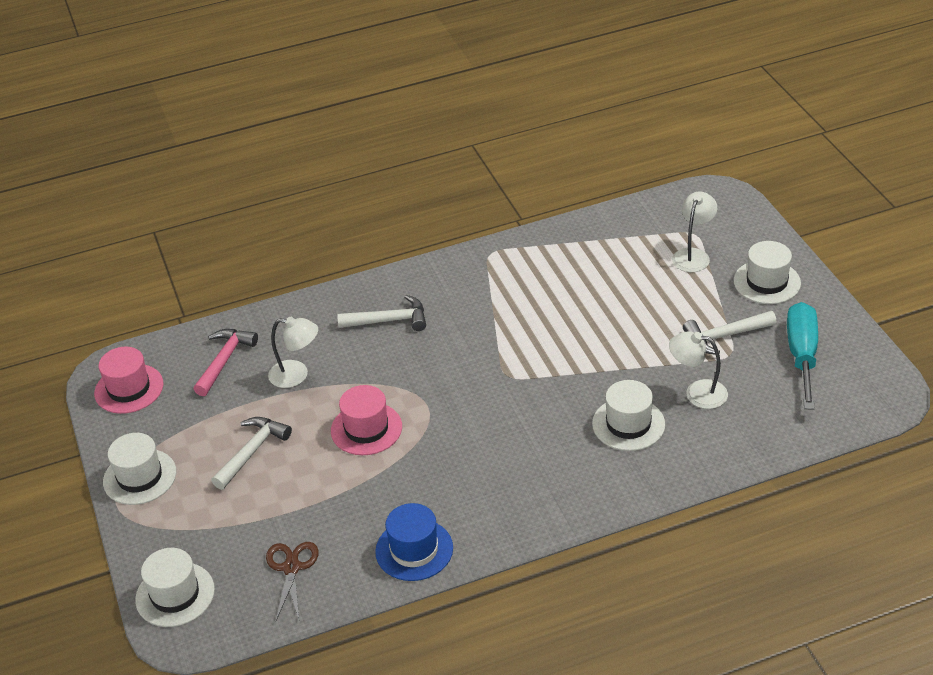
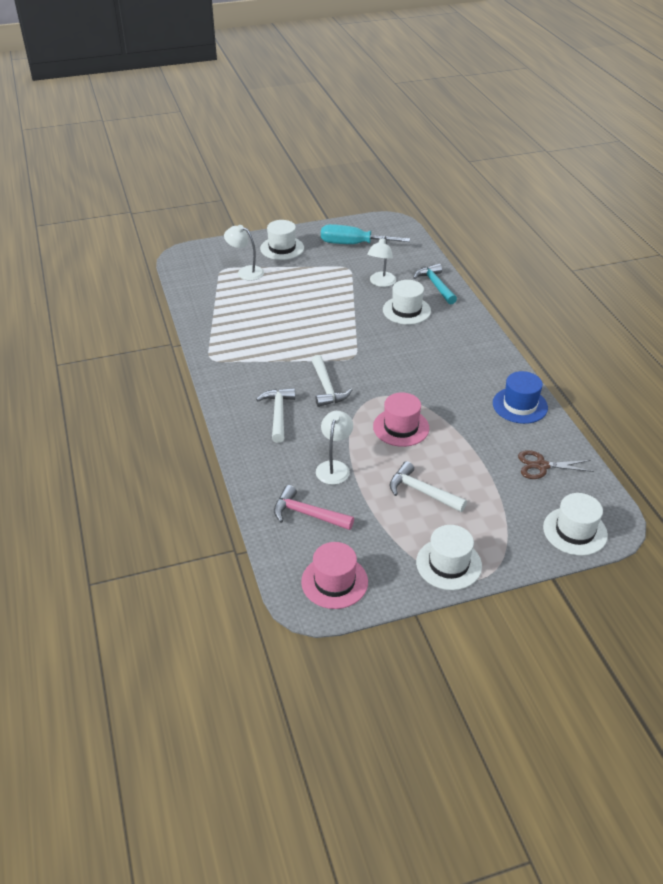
camera: 90 degrees left, 0 degrees up
white hammer [683,311,776,355] -> white hammer moved to [311,355,352,407]
none -> turquoise hammer [413,264,457,305]

